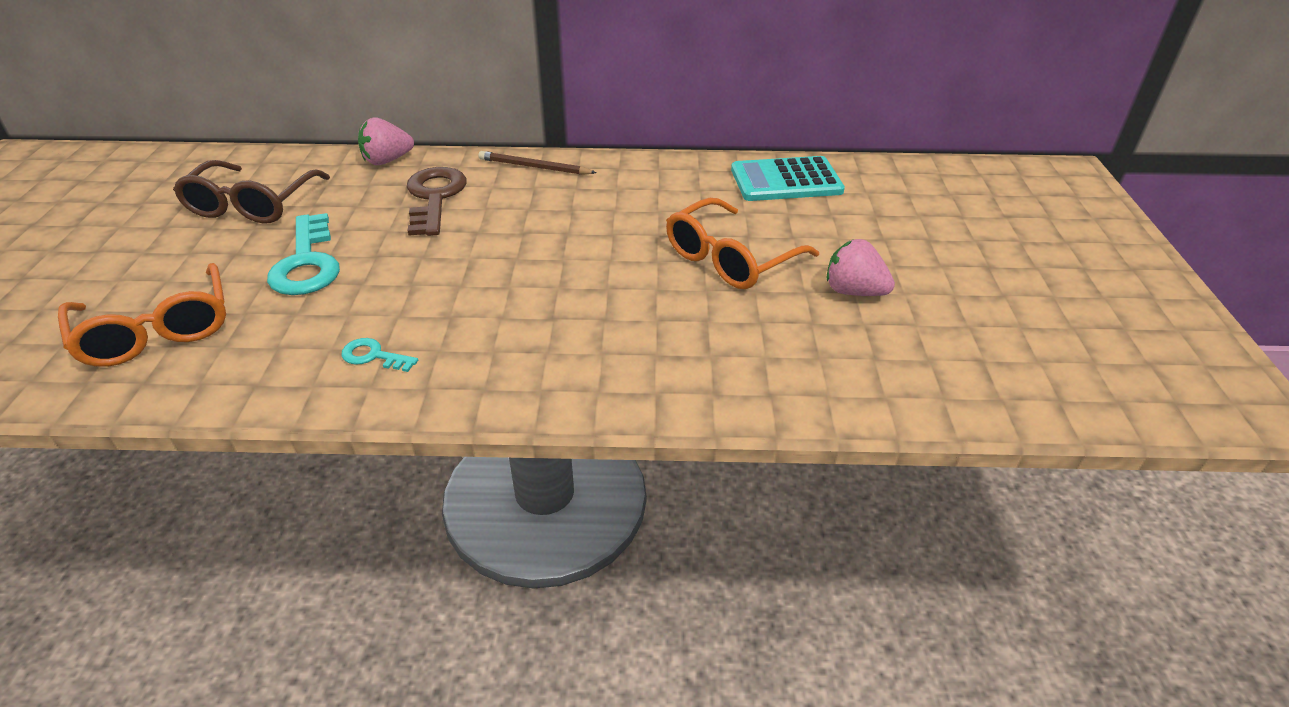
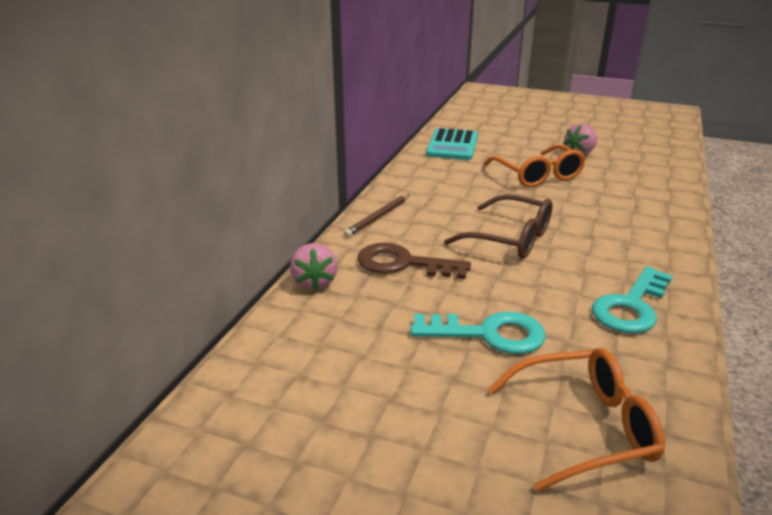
camera: 70 degrees left, 10 degrees down
brown glasses [173,160,330,223] -> brown glasses moved to [444,194,553,259]
turquoise key [342,338,418,372] -> turquoise key [592,267,673,333], size x2.01

